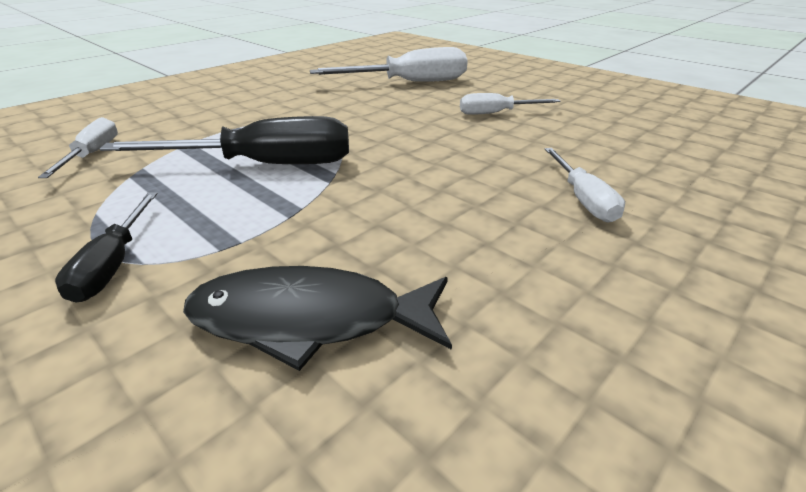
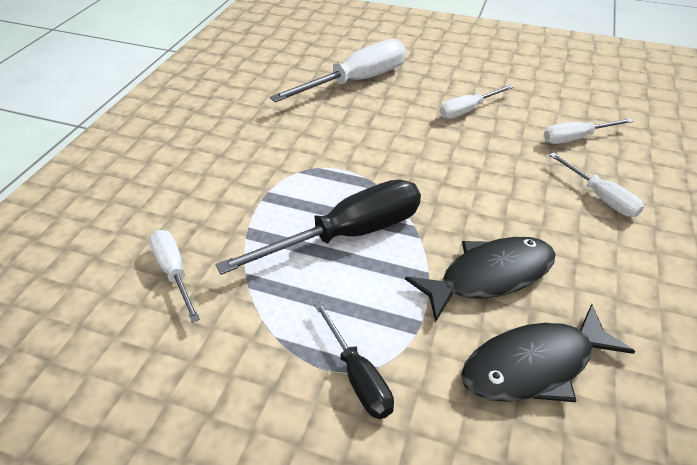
camera: 25 degrees left, 10 degrees up
none -> black fish [405,237,556,323]
none -> white screwdriver [544,118,633,144]

